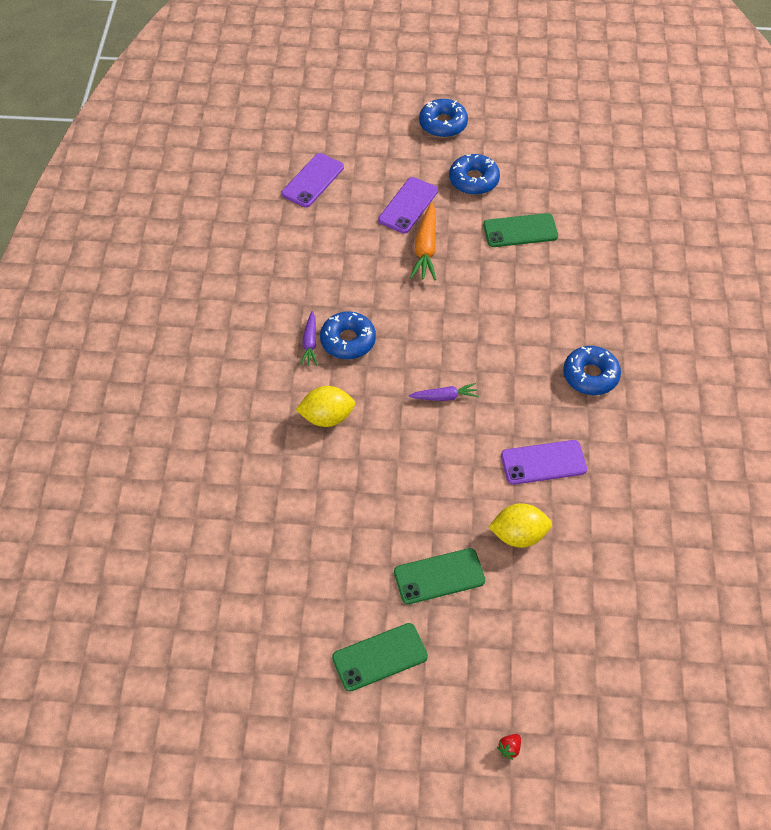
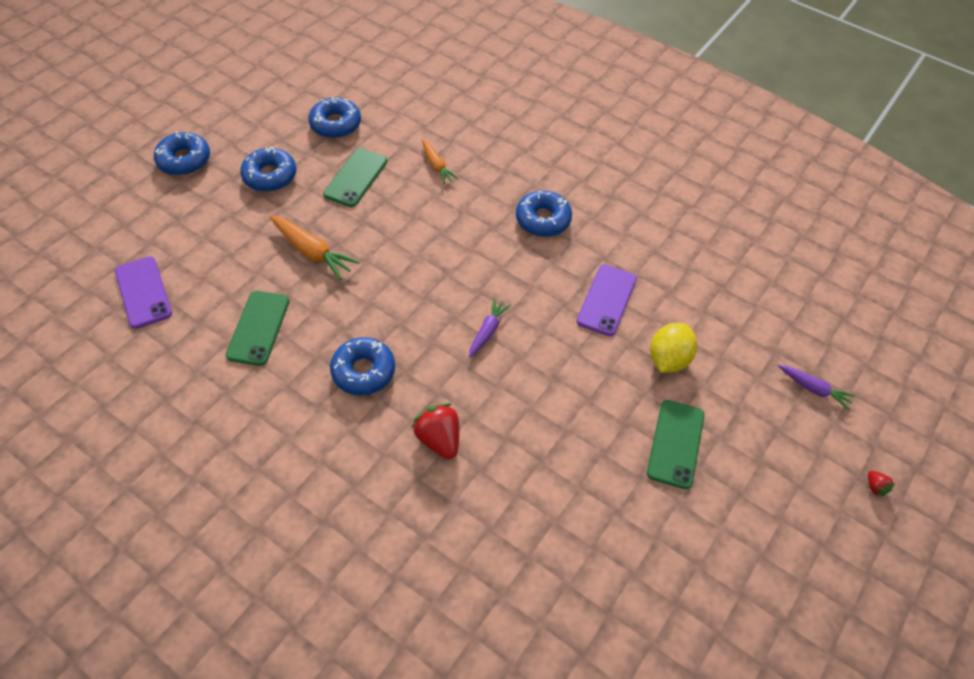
camera: 60 degrees left, 0 degrees up
yellow lemon [296,386,355,427] -> red strawberry [412,403,459,459]
purple carrot [300,311,317,366] -> purple carrot moved to [778,365,855,410]
green phone [332,623,428,692] -> green phone moved to [226,291,290,366]
purple phone [378,177,438,233] -> none
none -> blue donut [309,97,361,138]
none -> orange carrot [422,140,458,184]

